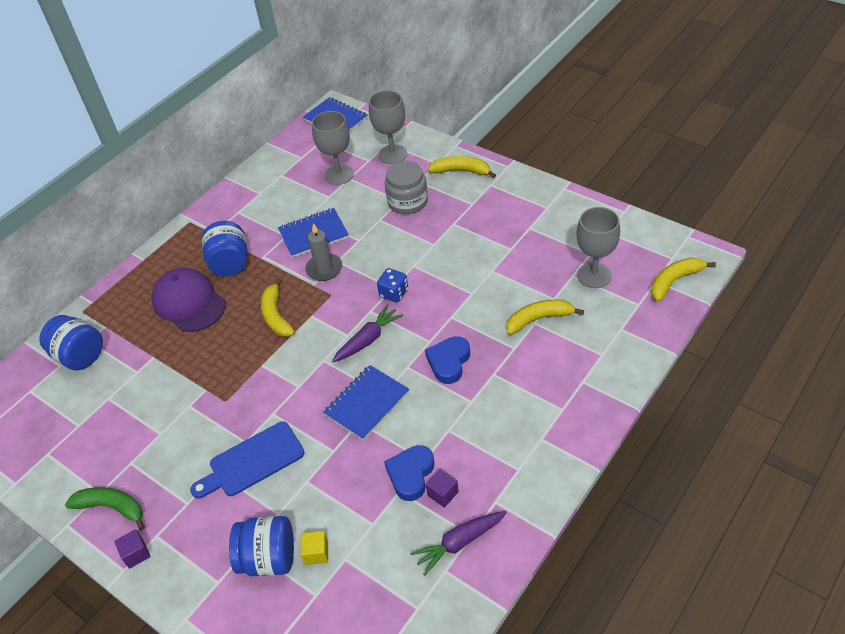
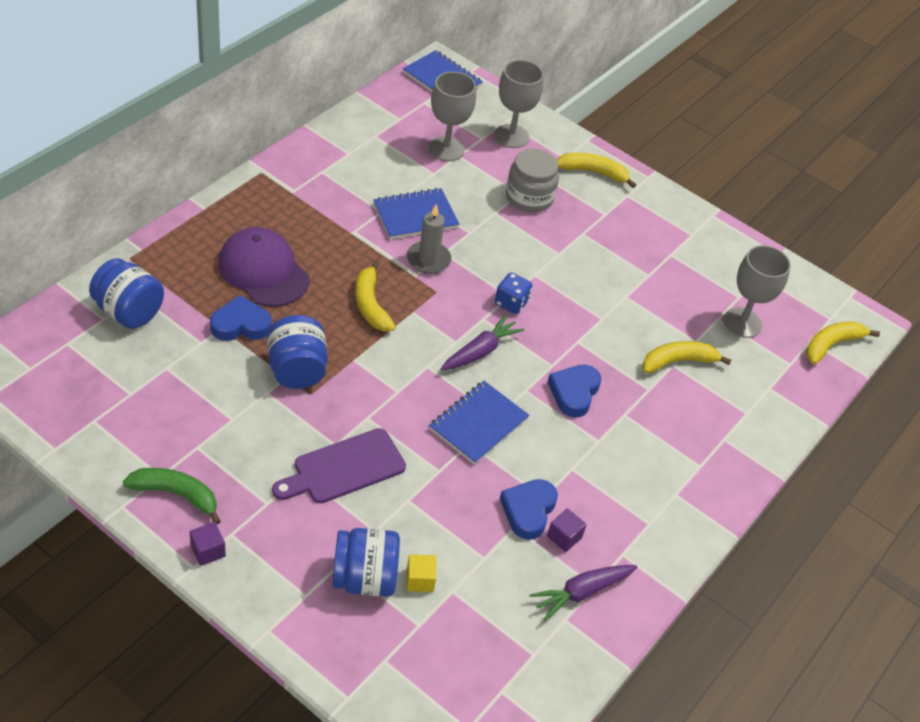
camera: 10 degrees left, 0 degrees up
blue cutting board [190,422,305,498] -> purple cutting board [272,428,406,503]
blue jar [202,221,248,276] -> blue jar moved to [267,315,328,389]
none -> blue heart [210,295,272,341]

